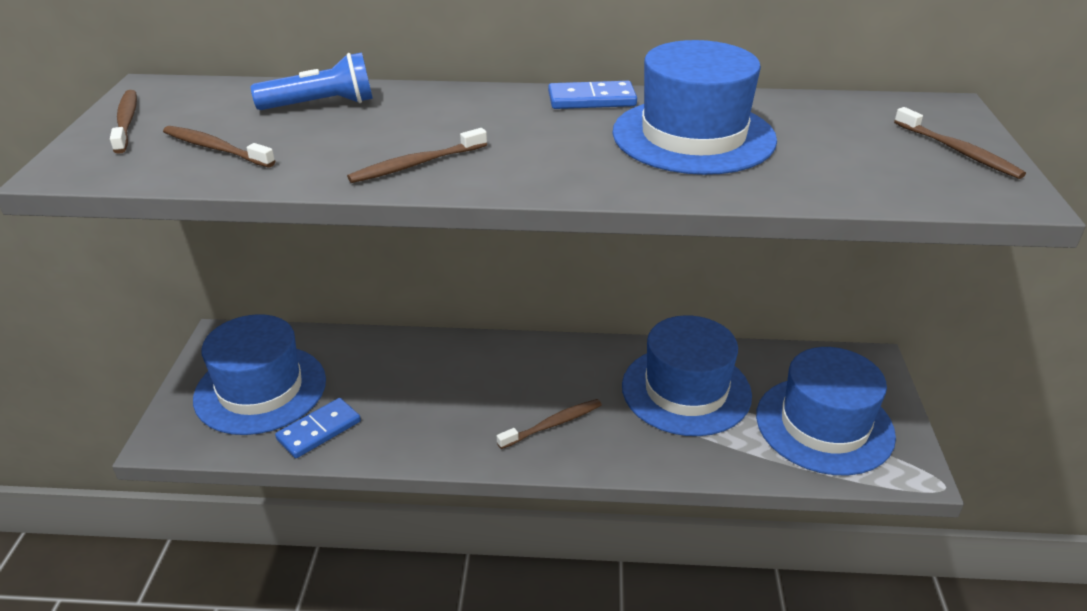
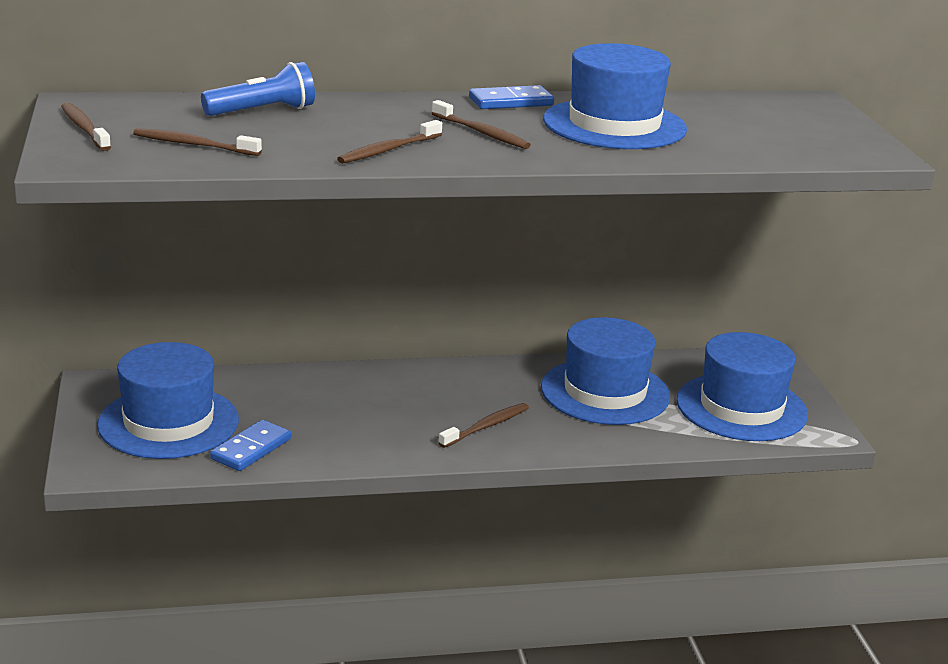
camera: 15 degrees left, 10 degrees down
brown toothbrush [894,107,1026,179] -> brown toothbrush moved to [432,100,531,149]

